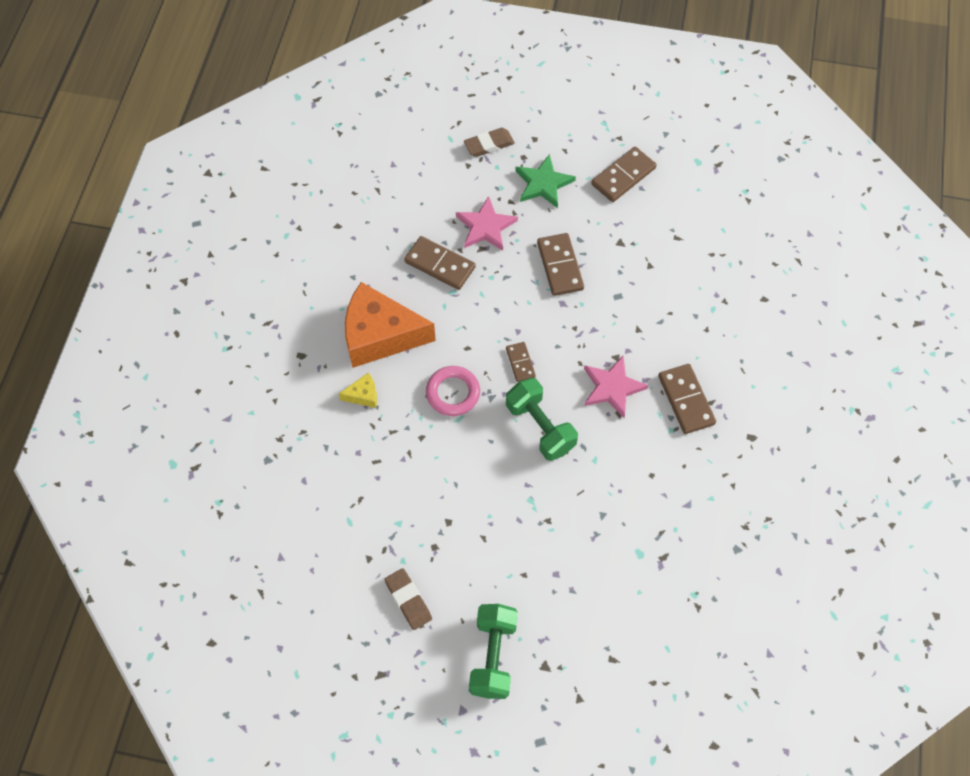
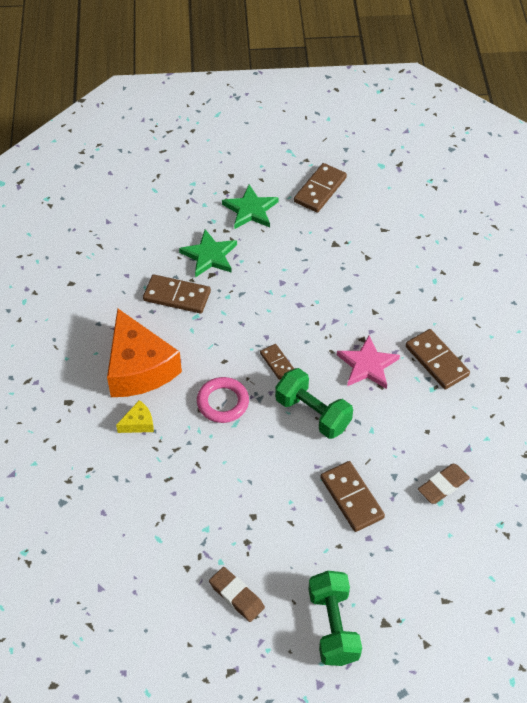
camera: 15 degrees left, 10 degrees down
orange cheese [345,282,436,368] -> orange cheese turned 105 degrees counterclockwise [107,308,182,397]
pink star [456,196,518,251] -> green star [179,229,237,278]
brown eraser [464,128,515,157] -> brown eraser moved to [418,464,470,504]
brown domino [537,233,584,296] -> brown domino moved to [320,461,385,532]

